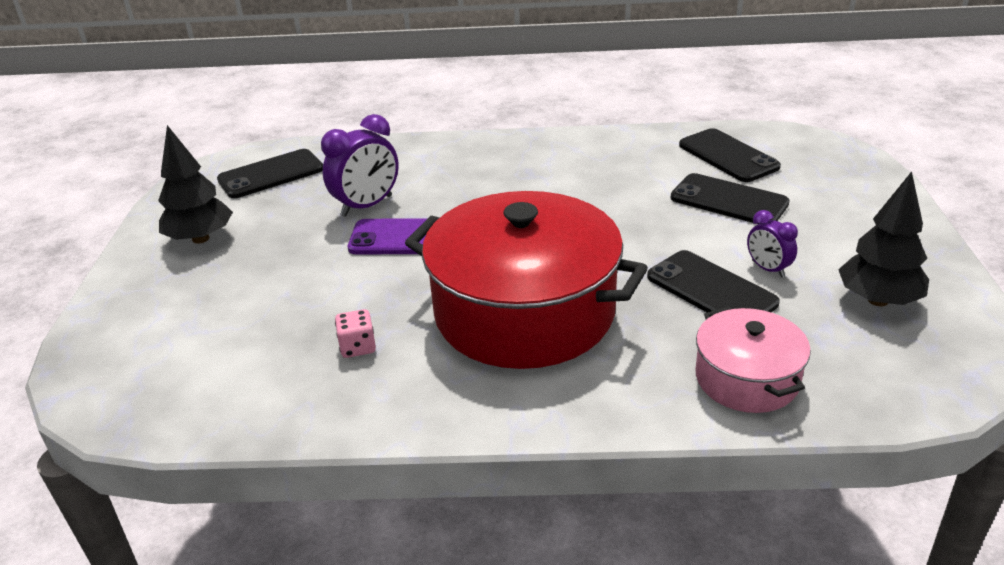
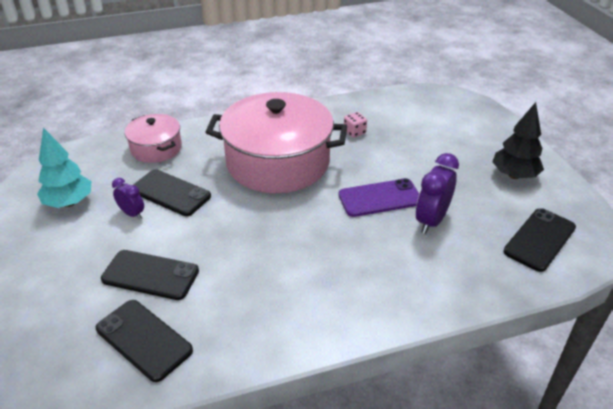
camera: 160 degrees right, 5 degrees up
red pot [405,191,648,369] -> pink pot [206,92,347,193]
black tree [838,171,929,306] -> turquoise tree [37,128,91,208]

